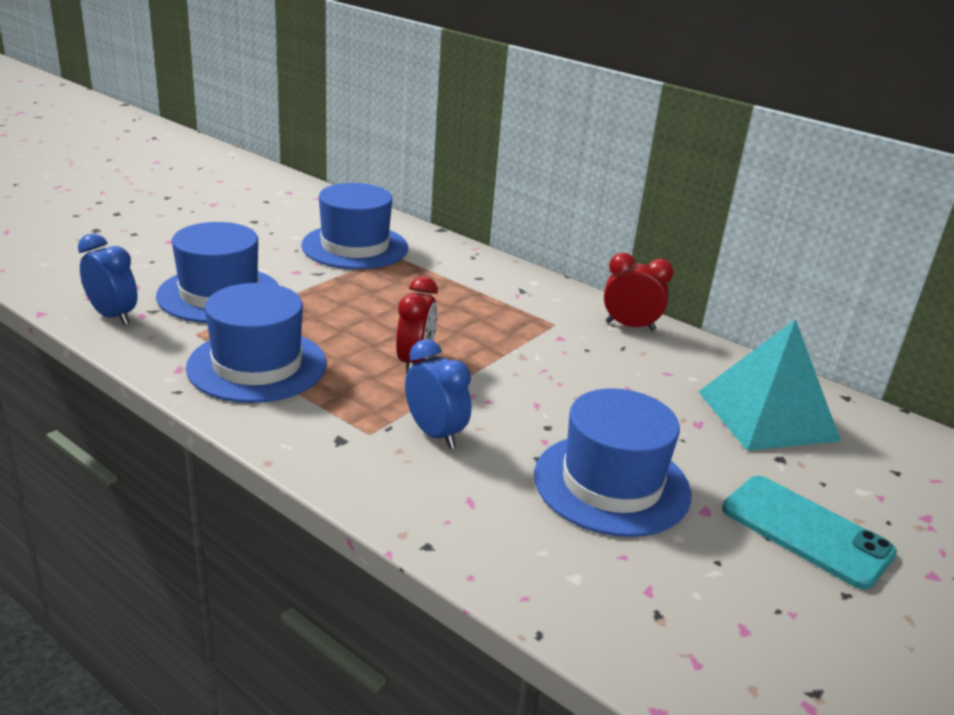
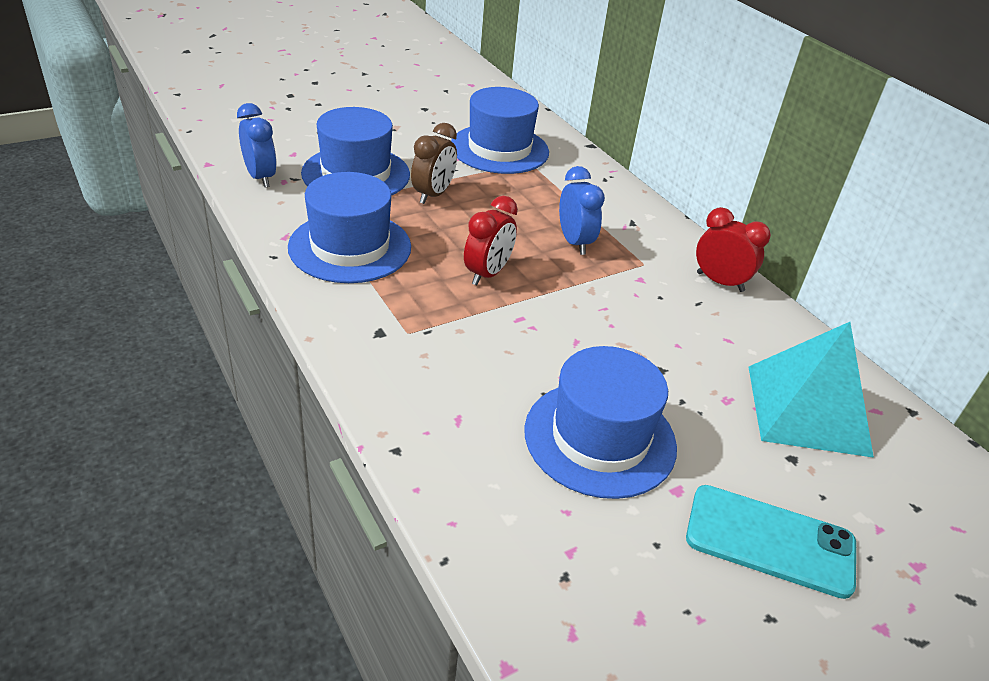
camera: 20 degrees right, 10 degrees up
blue clock [405,339,471,449] -> blue clock moved to [559,166,605,255]
turquoise phone [722,476,897,590] -> turquoise phone turned 45 degrees counterclockwise [686,485,856,599]
none -> brown clock [411,123,457,204]

